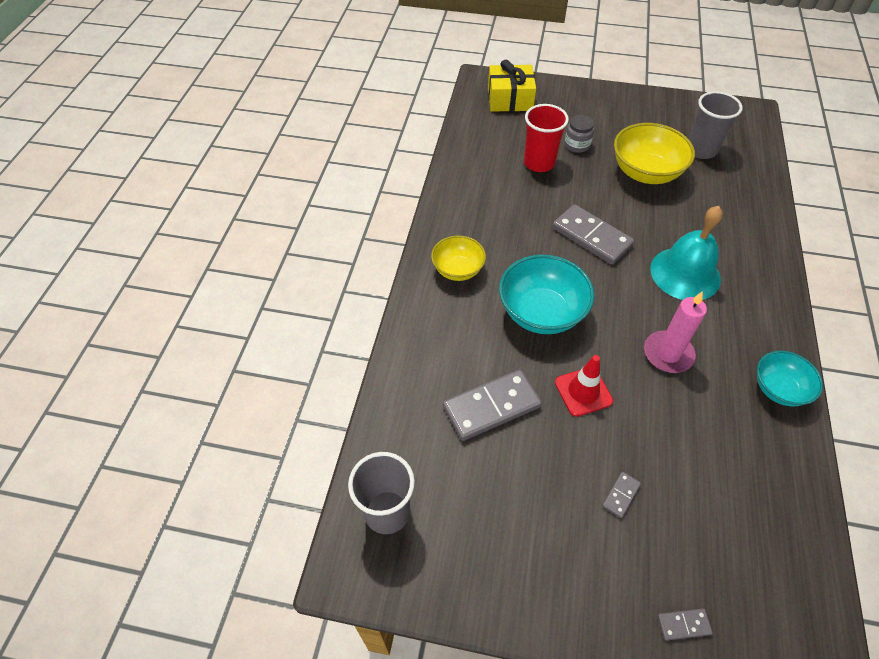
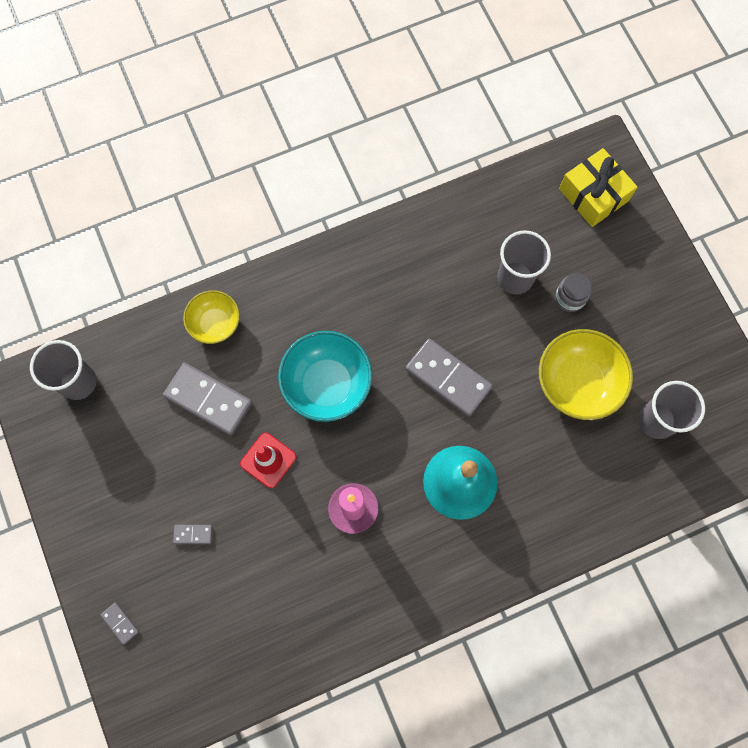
camera: 55 degrees right, 20 degrees up
yellow bowl [431,236,486,281] -> yellow bowl moved to [183,290,240,344]
red cup [524,104,569,172] -> grey cup [497,230,551,295]
grey domino [552,204,634,265] -> grey domino turned 60 degrees counterclockwise [405,339,493,417]
turquoise bowl [757,351,823,406] -> none

